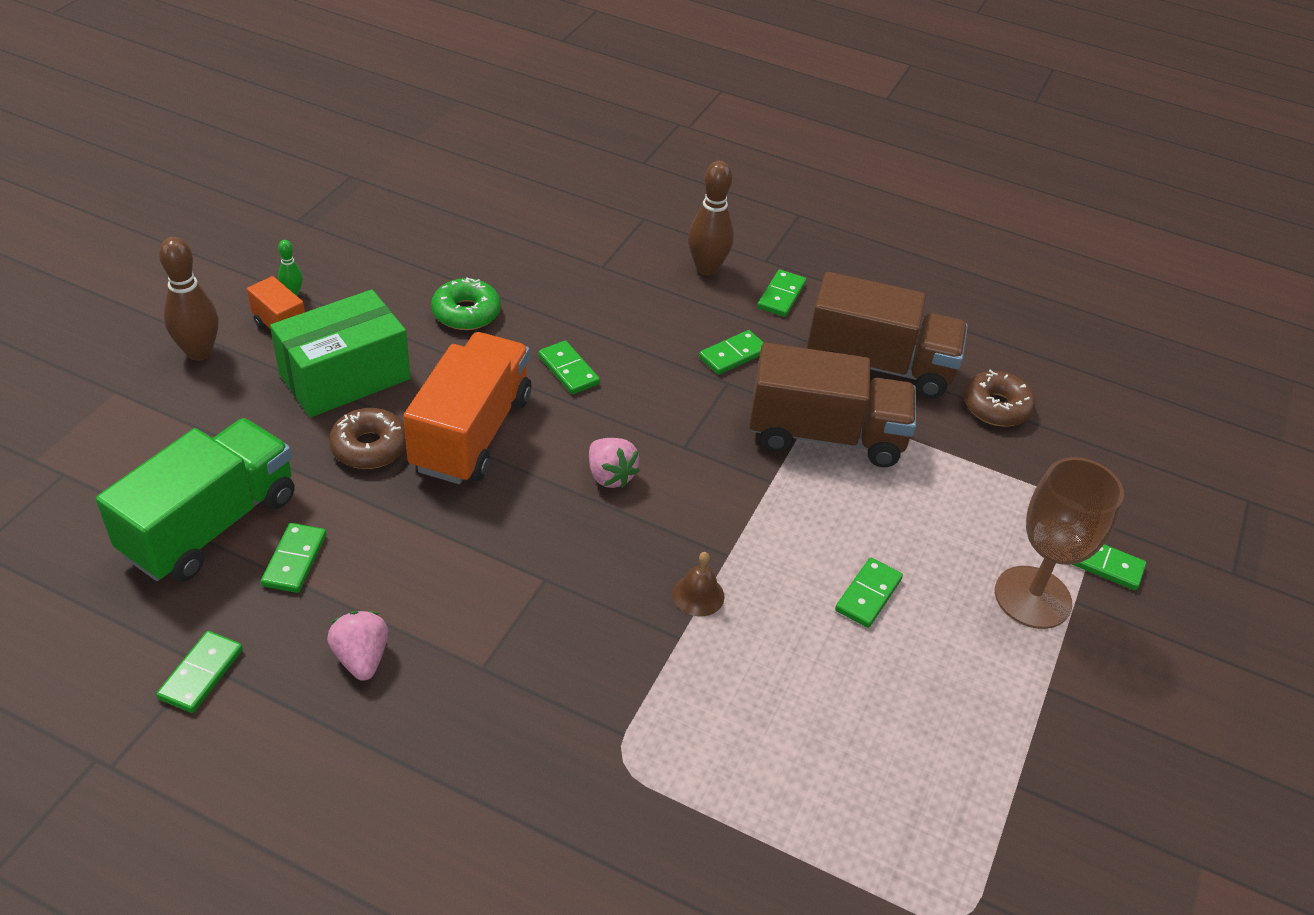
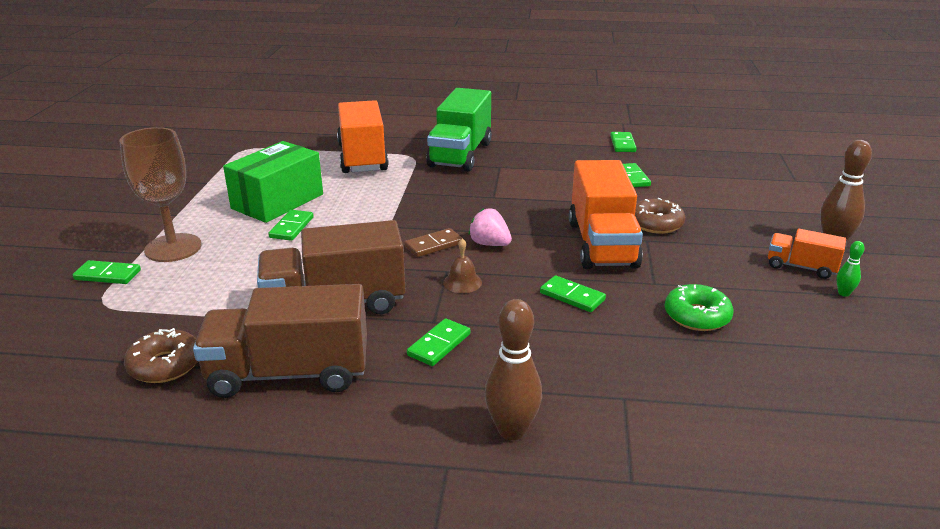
camera: 165 degrees right, 15 degrees down
green truck [96,418,294,582] -> green truck moved to [426,88,492,172]
green box [270,289,410,417] -> green box moved to [223,141,323,223]
pink strawberry [327,611,388,681] -> none
brown bell [672,552,725,616] -> brown bell moved to [443,238,482,293]
green domino [757,269,806,317] -> none
none -> orange truck [337,100,389,173]
none -> brown domino [404,228,462,257]

